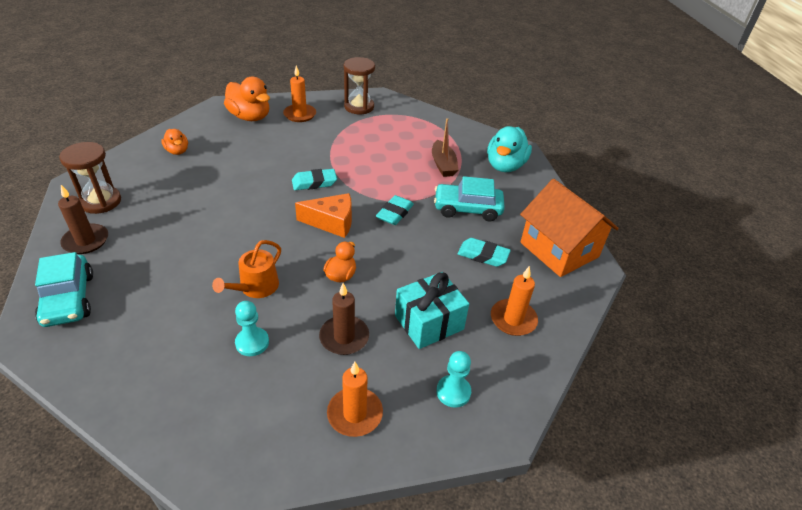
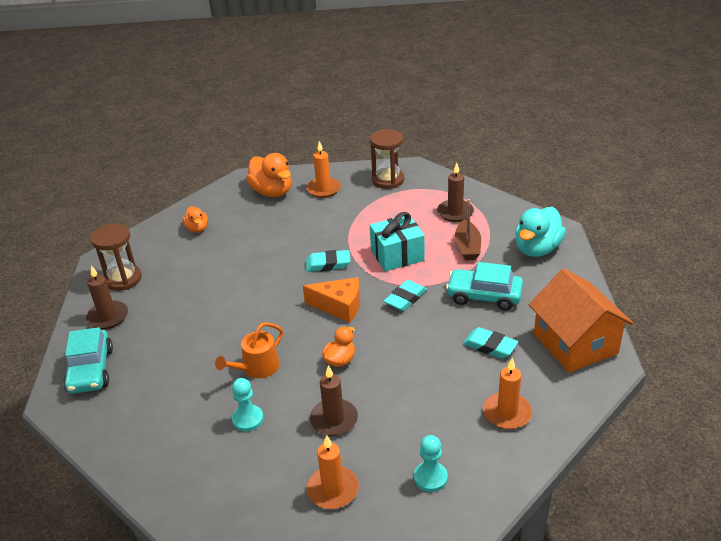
camera: 15 degrees right, 5 degrees down
turquoise gift [395,272,469,349] -> turquoise gift moved to [370,212,425,271]
none -> brown candle [437,162,474,222]

